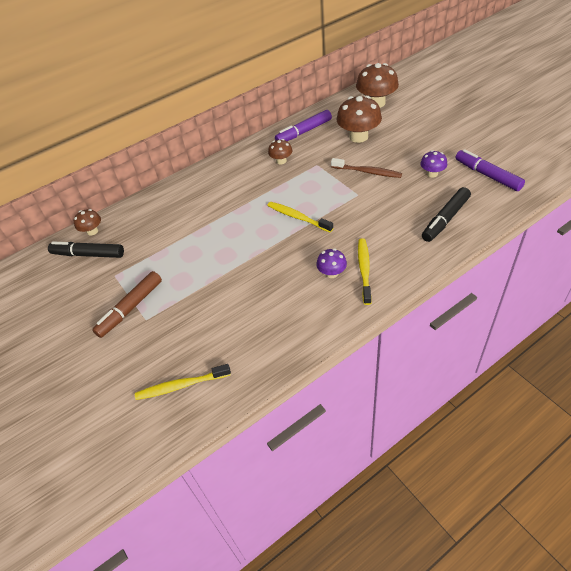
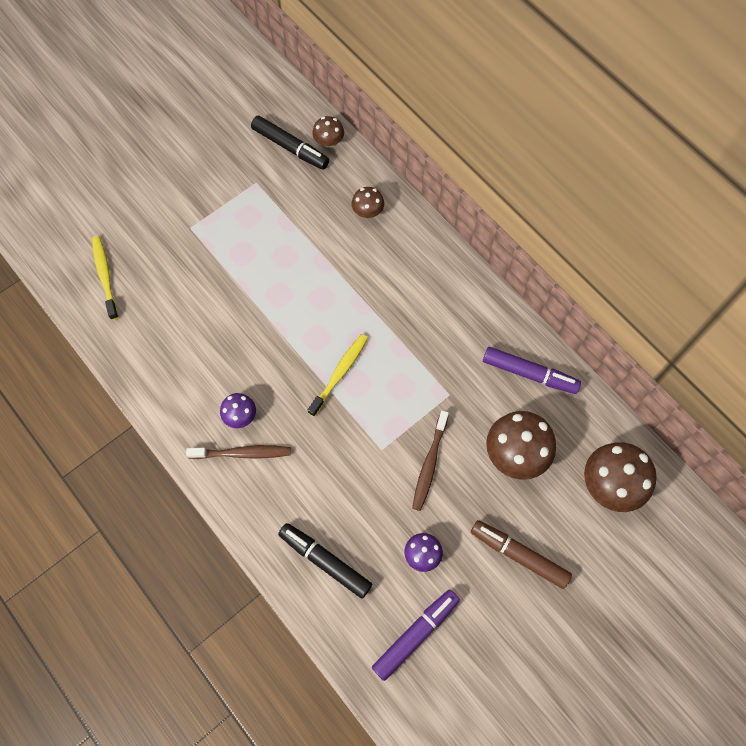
camera: 80 degrees right, 20 degrees up
black marker [48,242,124,258] -> black marker turned 120 degrees clockwise [251,116,329,170]
brown marker [92,271,162,338] -> brown marker moved to [471,520,572,589]
brown mushroom [268,139,292,164] -> brown mushroom moved to [351,187,384,218]
purple marker [275,110,332,141] -> purple marker turned 150 degrees clockwise [483,347,581,394]
yellow toothbrush [358,238,372,305] -> brown toothbrush [186,445,291,459]

